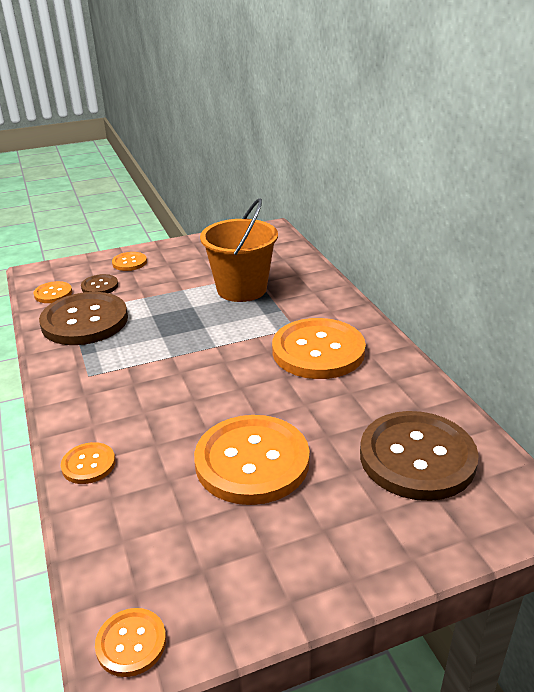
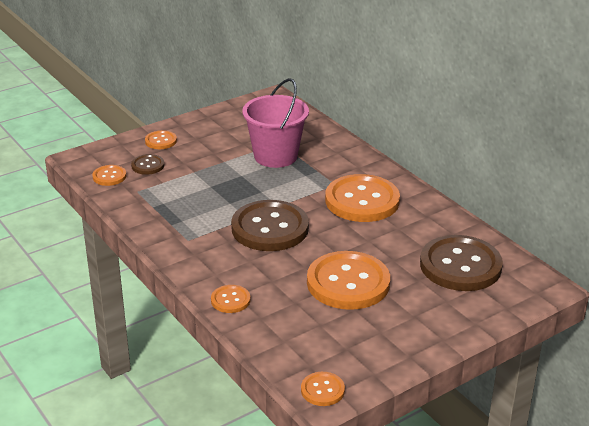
camera: 15 degrees left, 0 degrees up
brown button [39,292,128,345] -> brown button moved to [231,200,309,251]
orange bucket [200,198,278,302] -> pink bucket [242,78,309,168]

